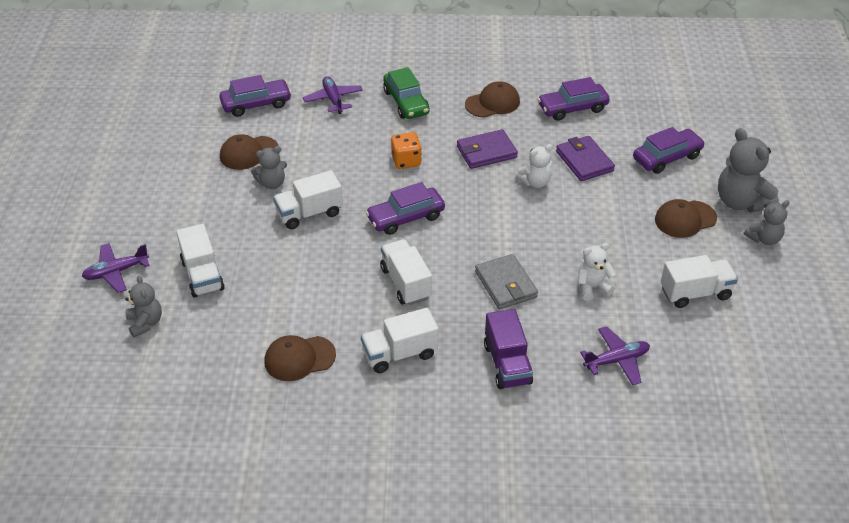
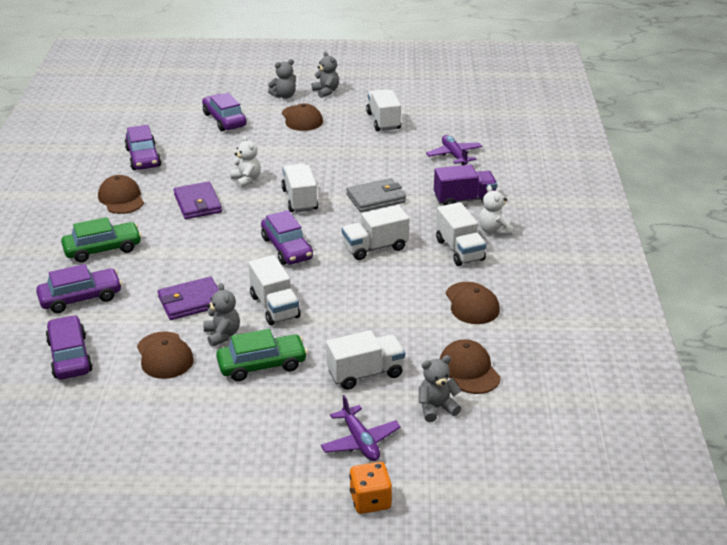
camera: 90 degrees left, 10 degrees down
purple plane [303,76,363,114] -> purple car [36,264,122,313]
orange dice [391,132,422,169] -> orange dice moved to [349,462,392,514]
purple wallet [556,136,615,181] -> purple wallet moved to [158,277,219,320]
white teddy bear [578,243,616,301] -> white teddy bear moved to [479,185,513,236]
grey teddy bear [718,128,779,213] -> grey teddy bear [268,59,296,99], size x0.59
none -> green car [216,329,308,381]
none -> white truck [281,163,318,212]
none -> brown cap [440,339,501,394]

